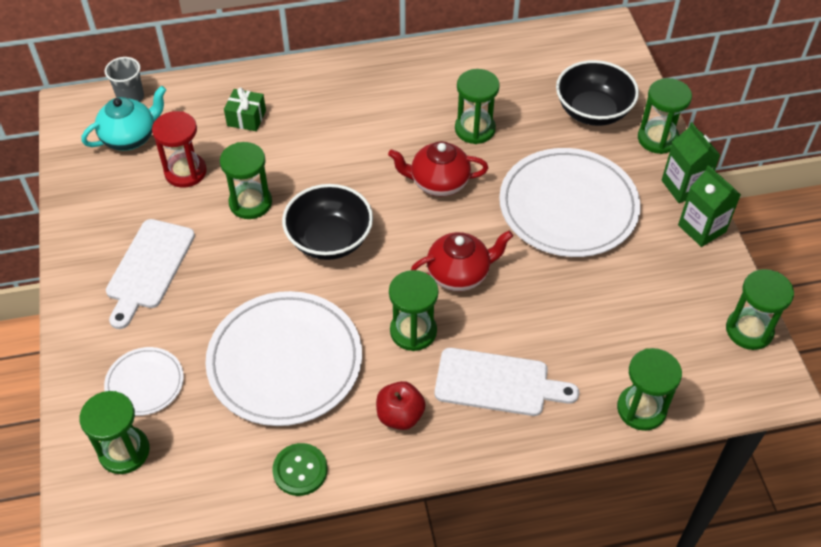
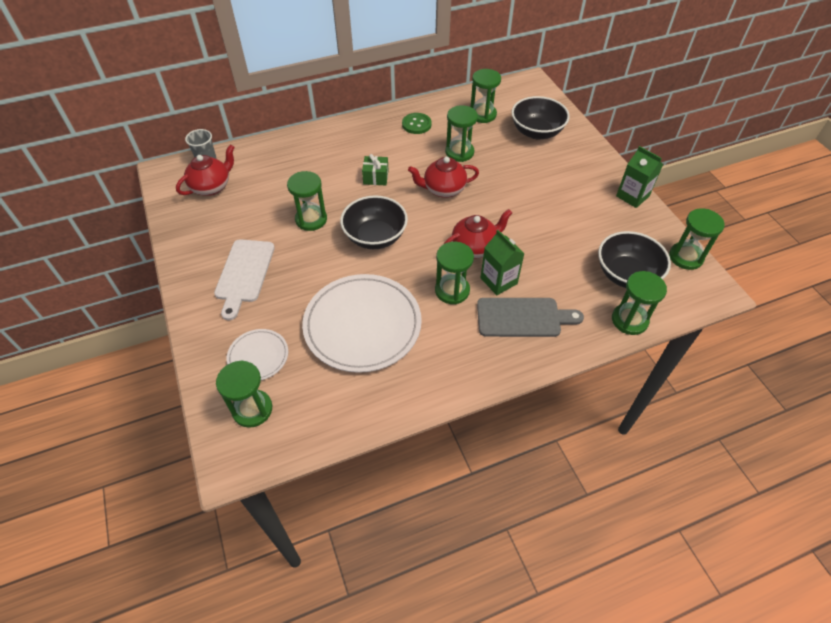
camera: 10 degrees left, 0 degrees up
turquoise teapot [81,86,166,151] -> red teapot [176,144,235,196]
red hourglass [152,111,207,188] -> none
green gift [224,87,266,131] -> green gift moved to [362,154,389,185]
green button [272,443,327,496] -> green button moved to [402,113,432,134]
red apple [376,381,426,430] -> none
white cutting board [435,348,579,416] -> grey cutting board [477,298,584,337]
white plate [499,148,641,257] -> none
green hourglass [638,78,692,154] -> green hourglass moved to [471,69,501,123]
green carton [662,122,720,203] -> green carton moved to [480,230,525,295]
none -> black bowl [598,231,671,288]

